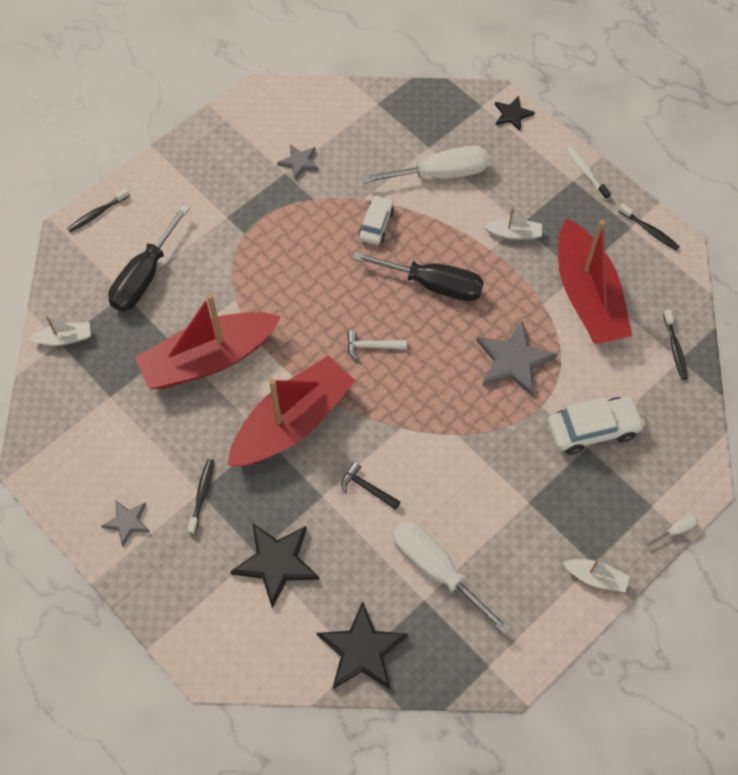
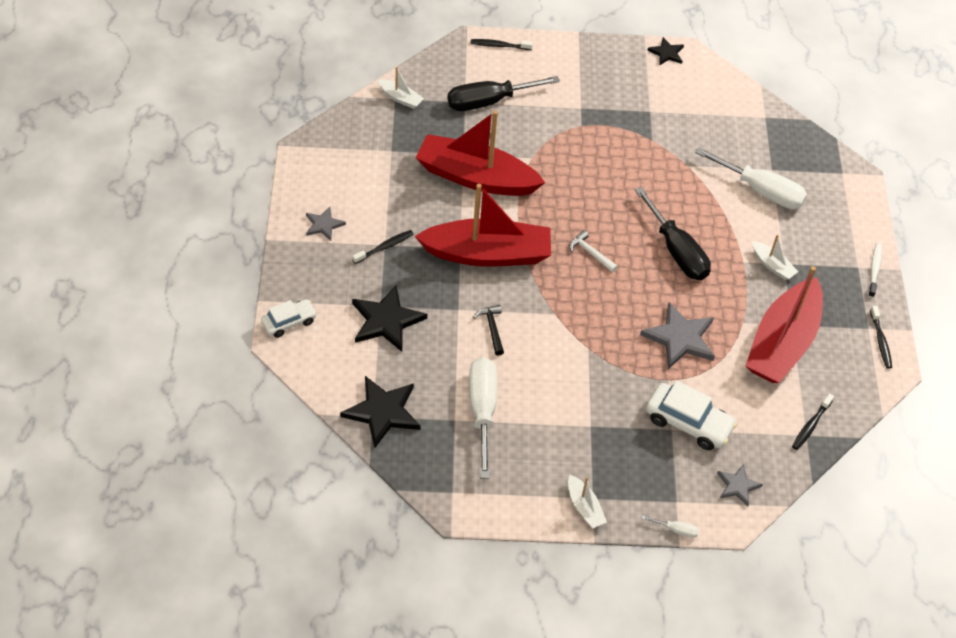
camera: 40 degrees right, 10 degrees down
grey star [277,144,319,180] -> grey star moved to [717,464,763,506]
white car [358,195,394,245] -> white car moved to [261,299,317,338]
black star [495,96,535,131] -> black star moved to [647,37,684,66]

